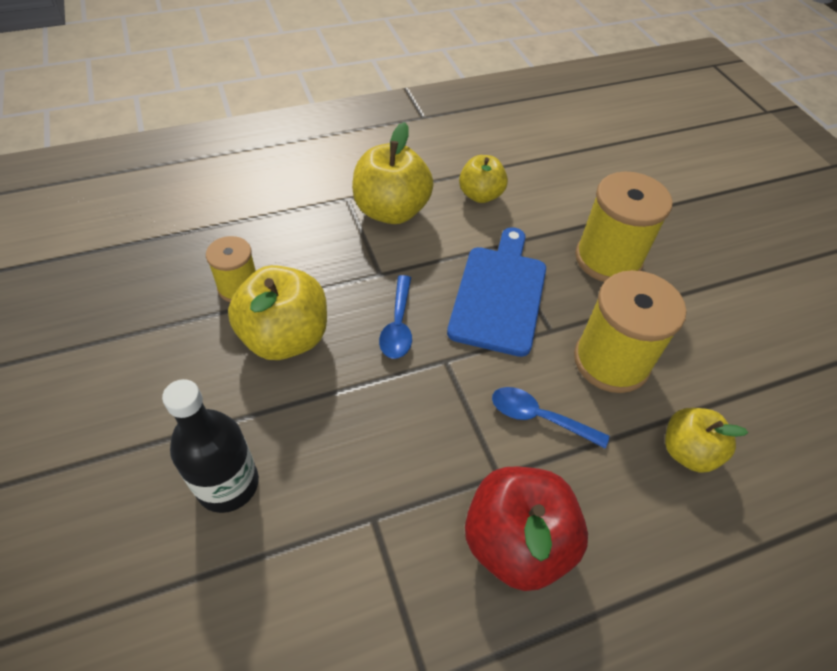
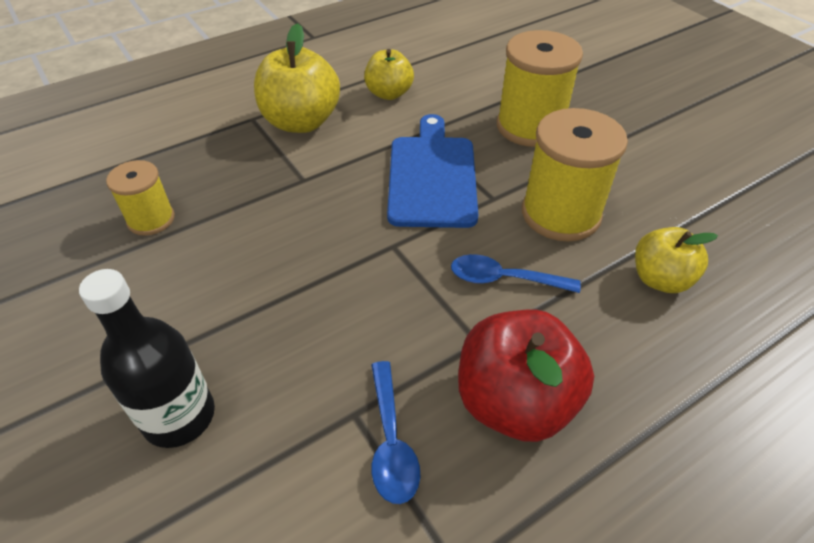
camera: 10 degrees left, 5 degrees down
yellow apple [228,265,327,360] -> none
blue spoon [379,275,412,359] -> blue spoon moved to [371,361,420,504]

